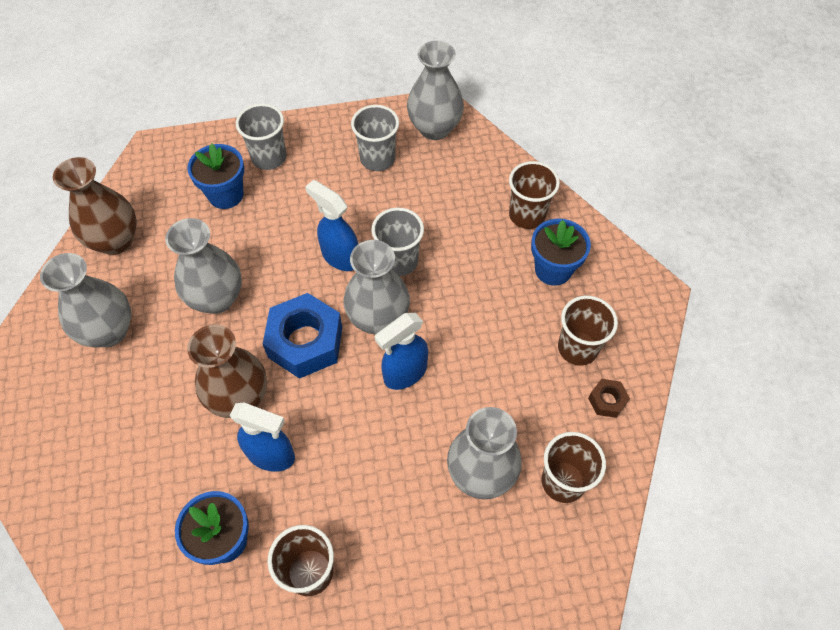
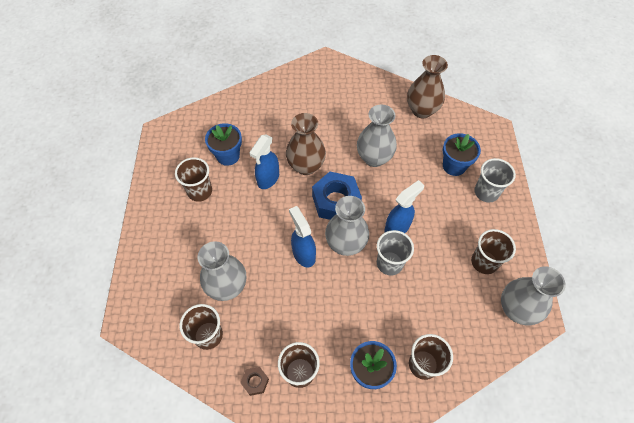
camera: 100 degrees right, 0 degrees up
grey vase [40,253,131,347] -> none
grey cup [351,105,399,171] -> brown cup [471,229,516,274]

